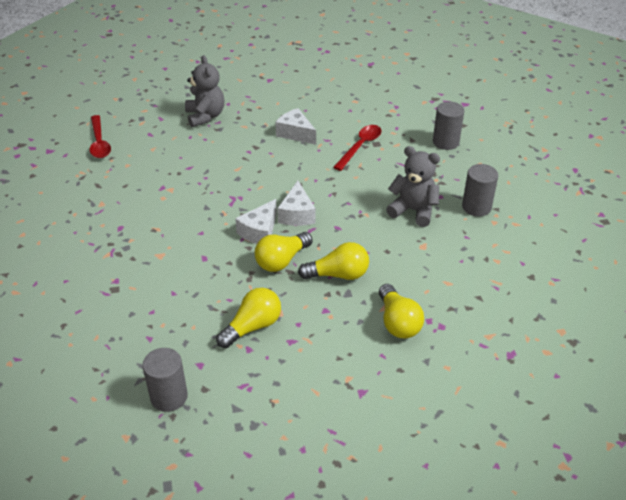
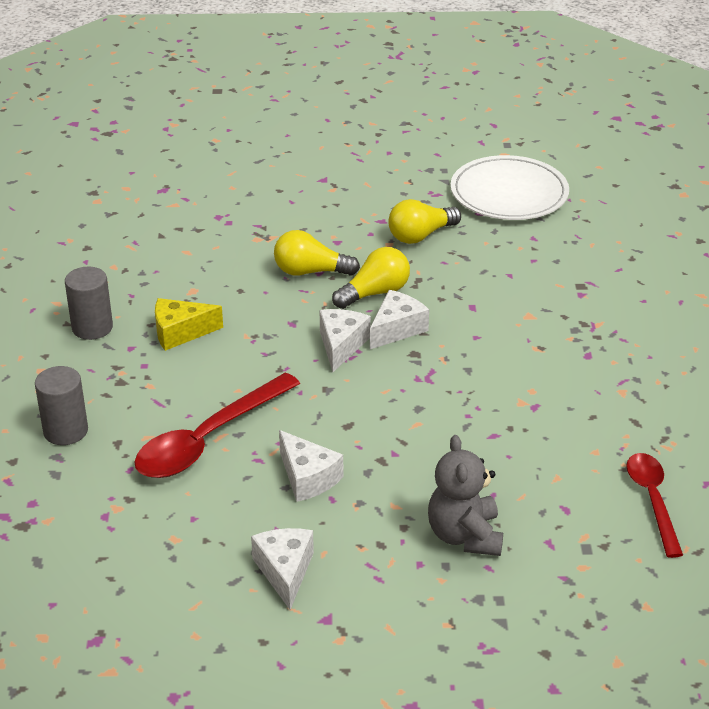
camera: 170 degrees left, 5 degrees down
grey cylinder [142,348,188,412] -> white plate [451,155,569,220]
red spoon [333,125,381,171] -> red spoon [135,373,300,478], size x1.58
yellow light bulb [379,284,424,338] -> none
grey teddy bear [386,146,440,227] -> yellow cheese [155,298,223,351]
none -> white cheese [251,528,314,610]

